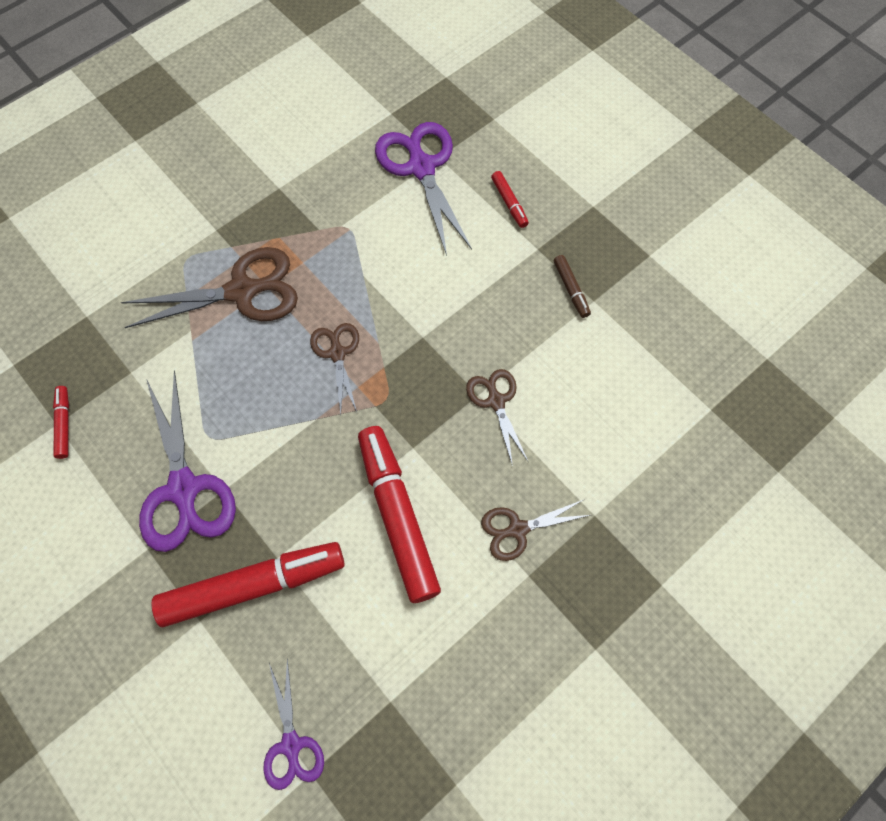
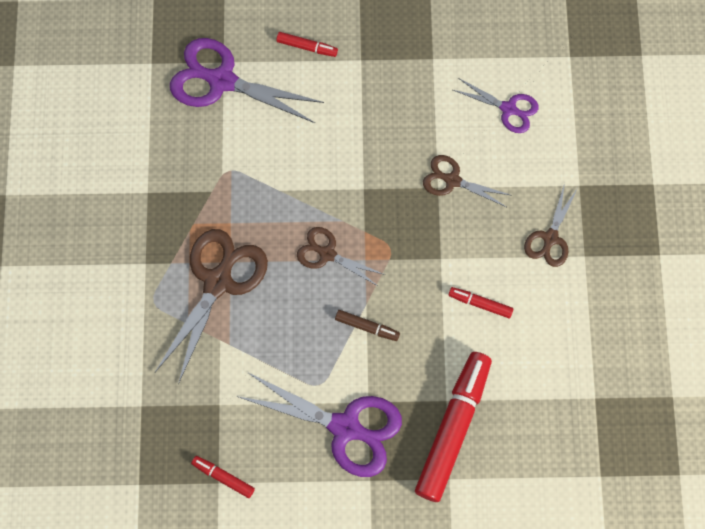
camera: 50 degrees left, 5 degrees up
purple scissors [263,658,324,790] -> purple scissors moved to [453,78,539,133]
red marker [358,426,441,603] -> red marker [448,287,514,318], size x0.44
brown marker [554,255,591,318] -> brown marker moved to [335,310,400,341]

